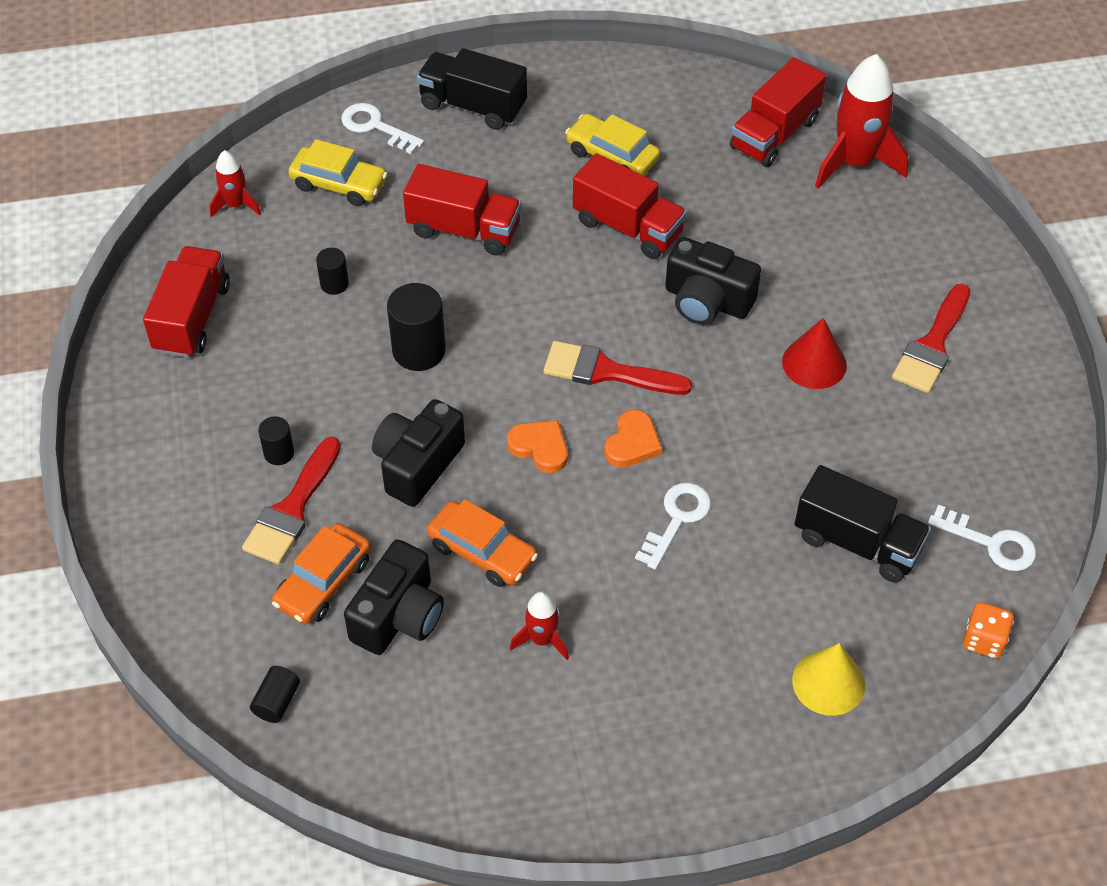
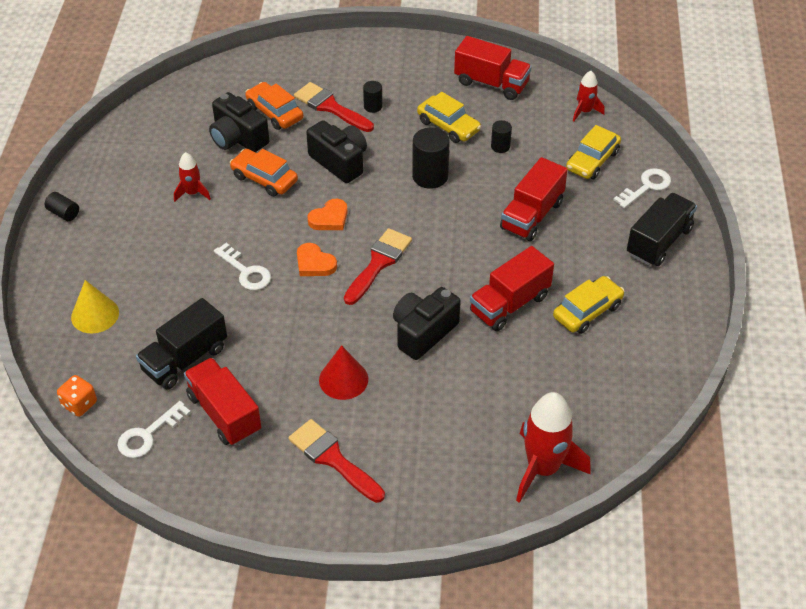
camera: 105 degrees right, 5 degrees down
black cylinder [250,666,300,723] -> black cylinder moved to [45,192,79,221]
orange car [427,499,538,587] -> orange car turned 75 degrees clockwise [230,149,298,197]
red truck [730,57,826,167] -> red truck moved to [184,358,261,446]
none -> yellow car [417,92,481,143]

